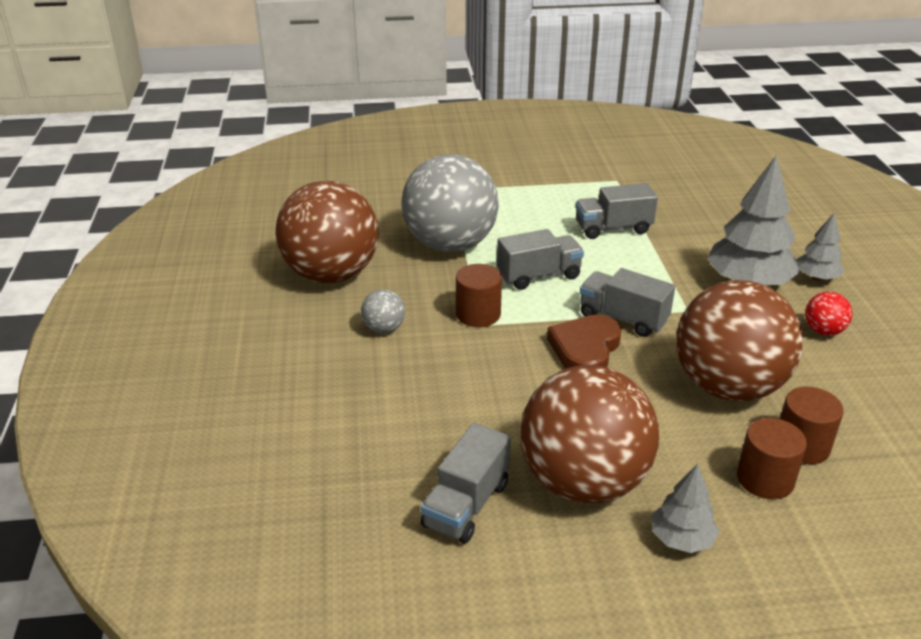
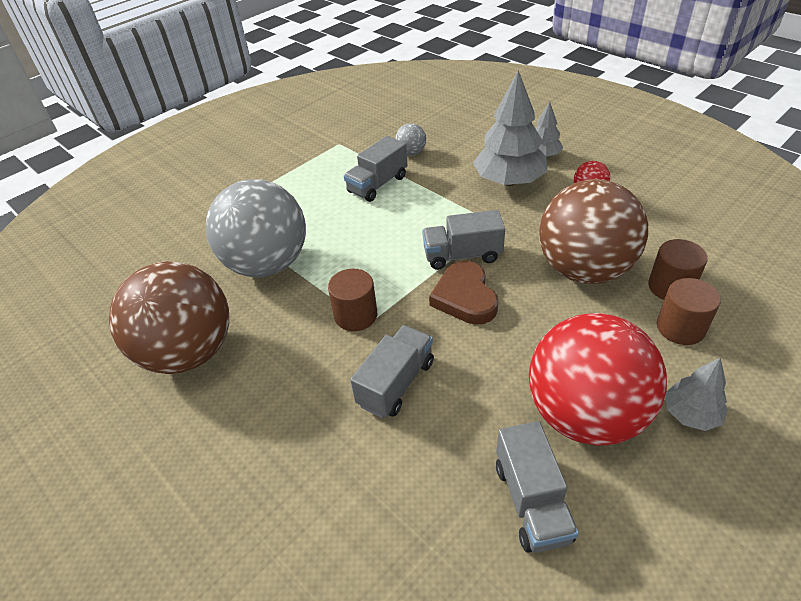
camera: 35 degrees left, 10 degrees up
grey ball [361,289,405,333] -> grey ball moved to [395,123,426,156]
grey truck [497,229,584,290] -> grey truck moved to [350,325,434,418]
brown ball [520,365,659,503] -> red ball [529,313,667,446]

